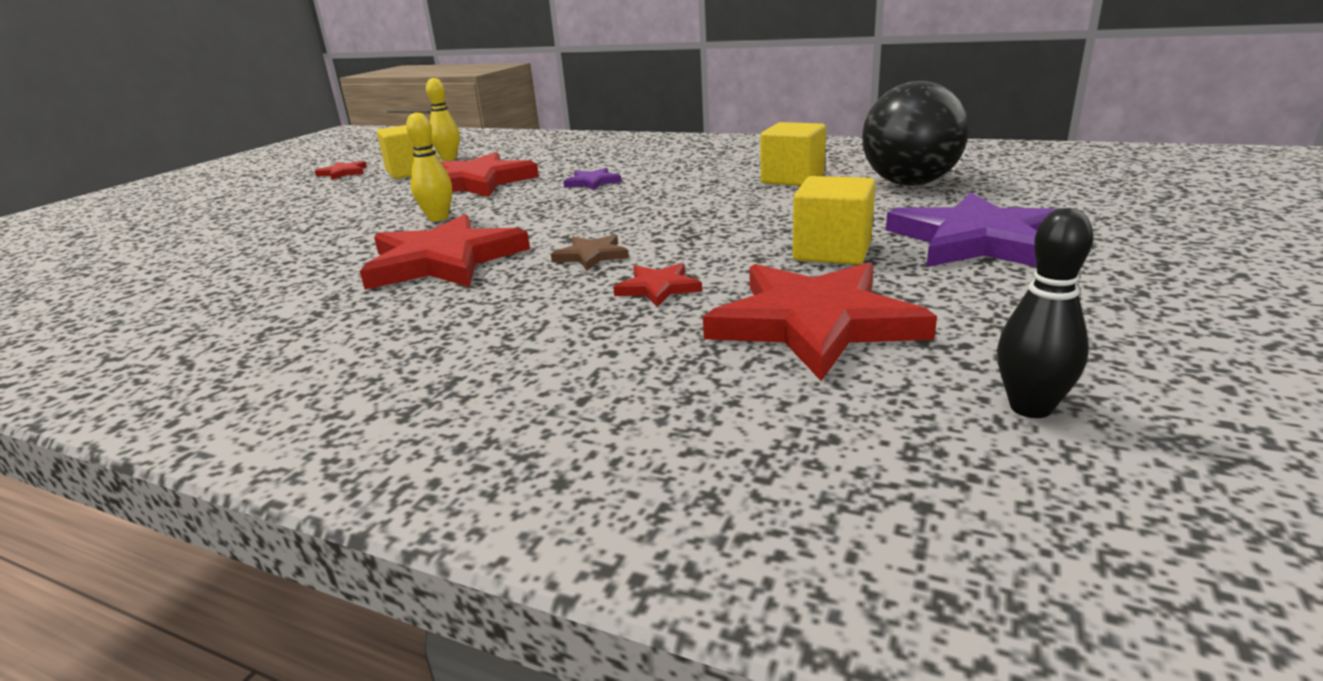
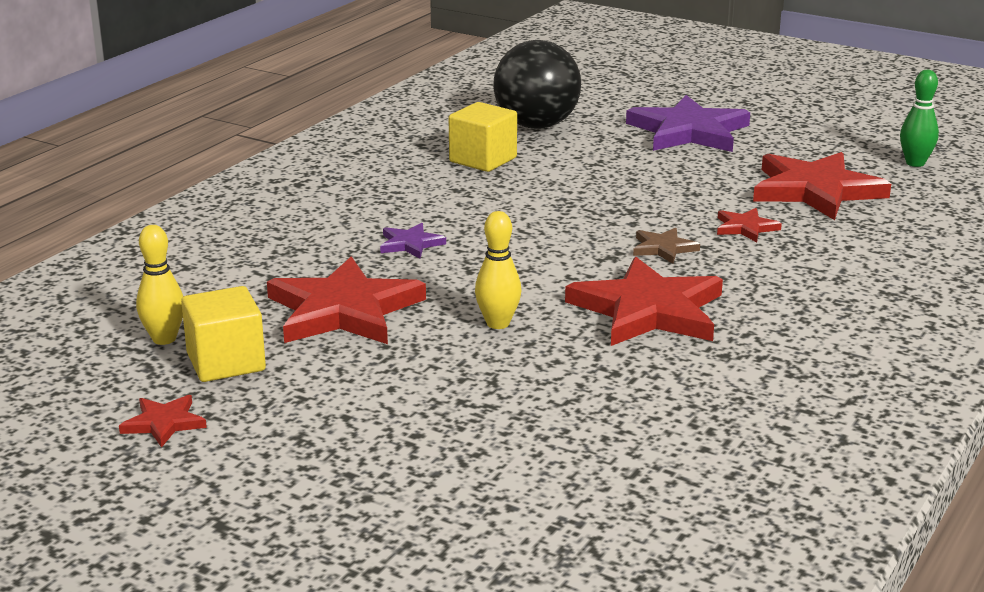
camera: 85 degrees left, 0 degrees up
yellow cube [793,176,875,265] -> none
black bowling pin [997,208,1093,418] -> green bowling pin [900,70,939,167]

